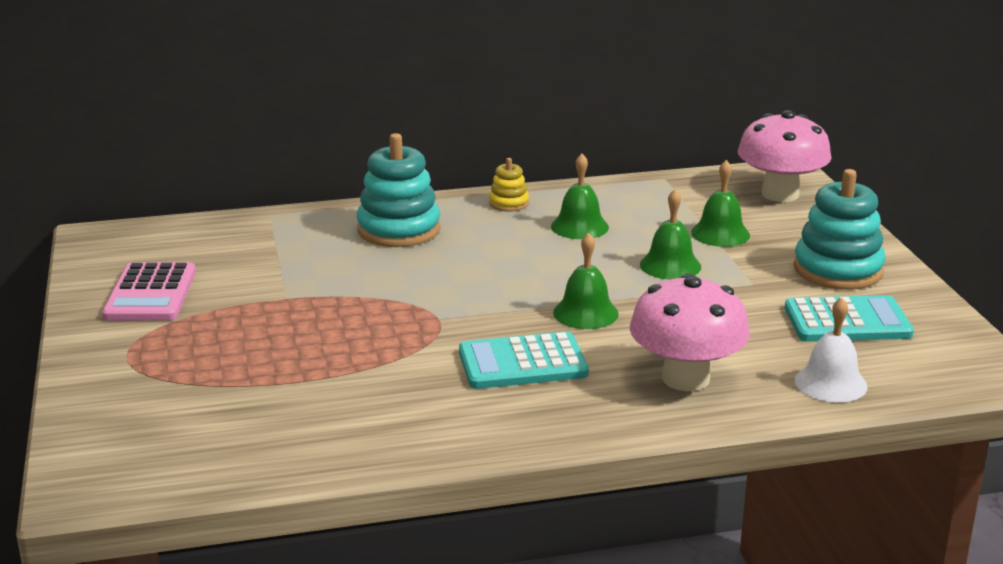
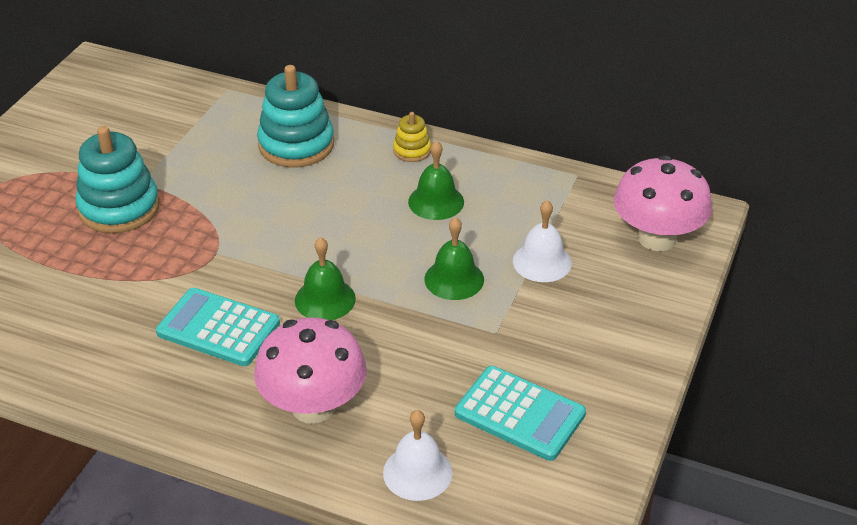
camera: 35 degrees right, 15 degrees up
pink calculator [102,262,196,321] -> none
green bell [691,160,750,247] -> white bell [513,200,572,282]
turquoise stacking toy [794,169,885,290] -> turquoise stacking toy moved to [75,126,159,233]

